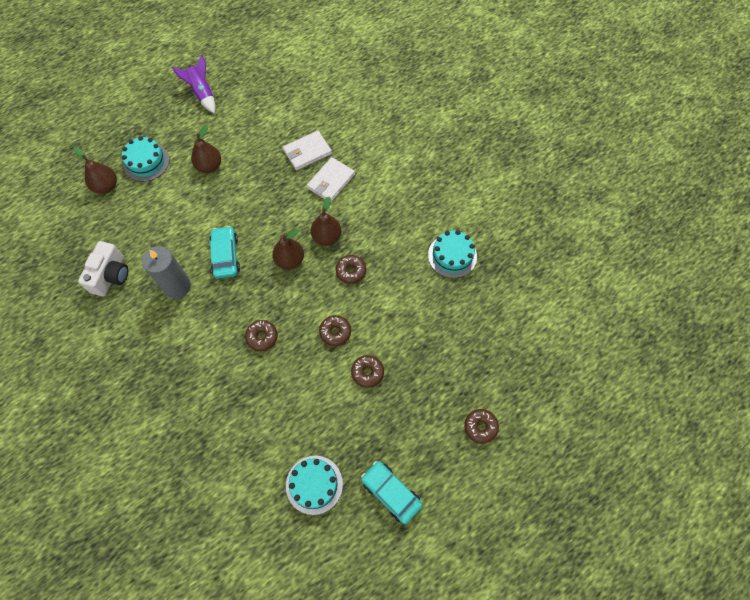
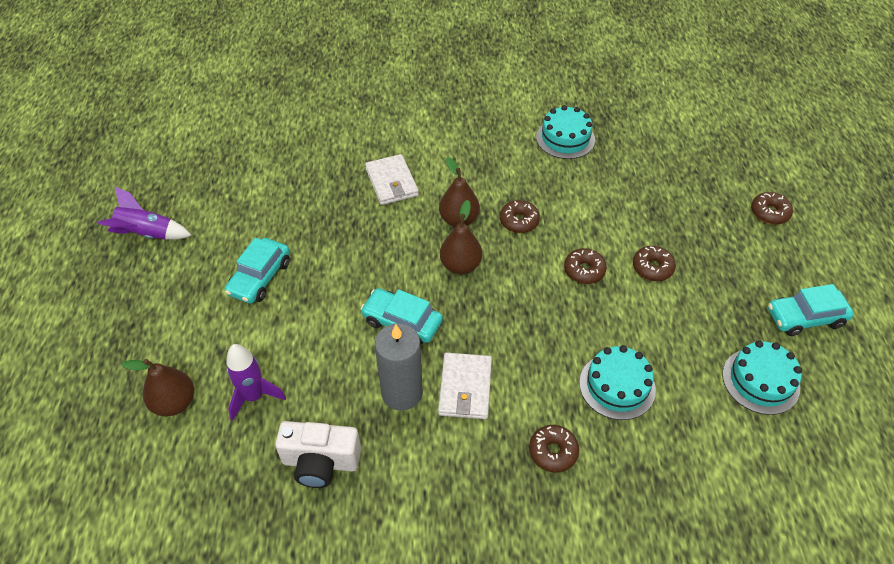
camera: 55 degrees left, 15 degrees down
white camera [78,241,128,296] -> white camera turned 135 degrees clockwise [275,421,361,488]
turquoise cake [122,136,169,182] -> turquoise cake moved to [579,345,656,420]
brown pear [191,125,221,173] -> turquoise car [225,238,290,304]
brown donut [245,320,278,351] -> brown donut moved to [529,425,579,472]
white wallet [283,131,332,171] -> white wallet moved to [438,352,492,419]
none -> purple rocket [226,344,286,421]

